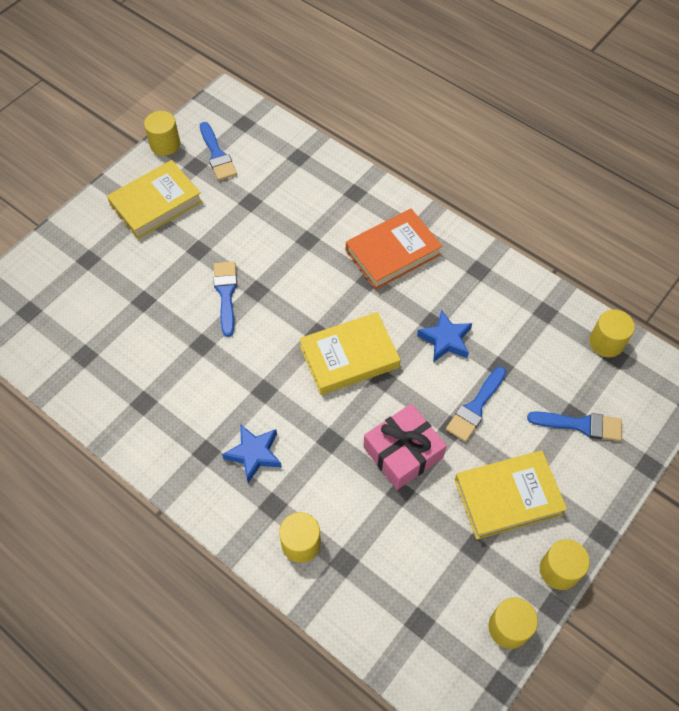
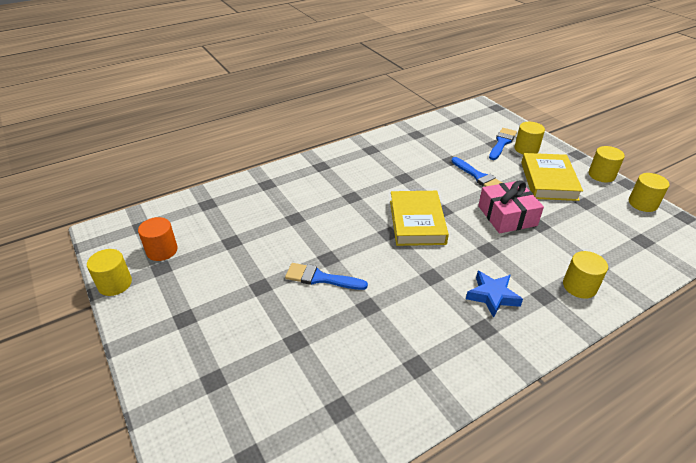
camera: 70 degrees left, 20 degrees down
yellow book [107,160,203,239] -> none
blue brush [200,122,237,181] -> orange cylinder [138,217,178,261]
orange book [346,209,443,290] -> none
blue star [417,310,472,362] -> none
yellow cylinder [589,309,635,357] -> yellow cylinder moved to [514,122,545,154]

